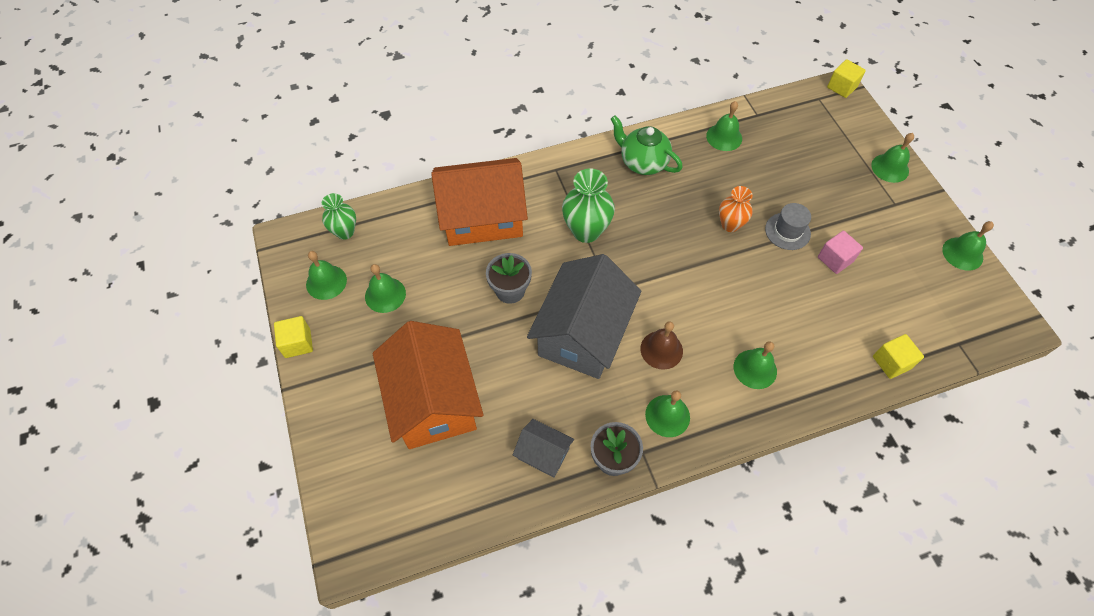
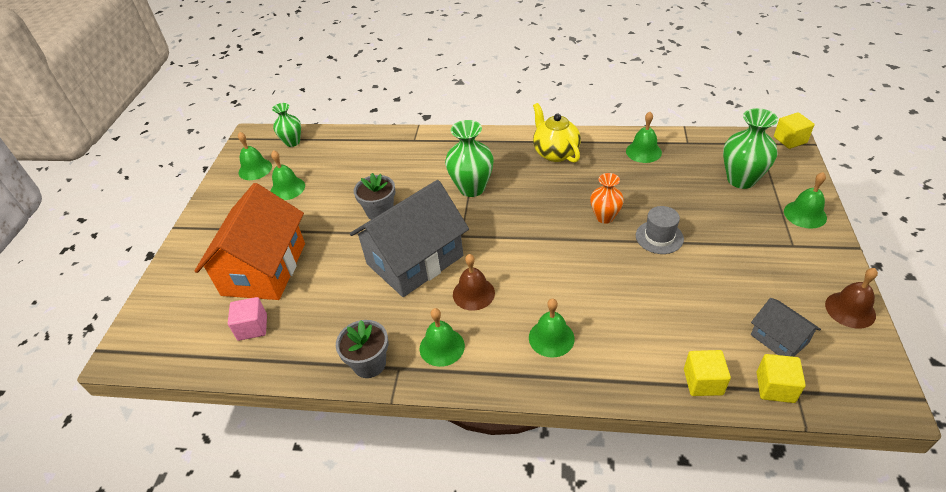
camera: 30 degrees right, 15 degrees down
yellow cube [274,316,313,358] -> yellow cube moved to [757,354,806,403]
orange house [431,158,528,246] -> none
grey house [513,419,574,478] -> grey house moved to [751,298,821,357]
green teapot [611,115,683,175] -> yellow teapot [533,103,581,163]
pink cube [818,231,863,274] -> pink cube moved to [228,297,267,341]
green bell [942,221,994,271] -> brown bell [825,268,878,329]
none -> green vase [723,108,778,189]

